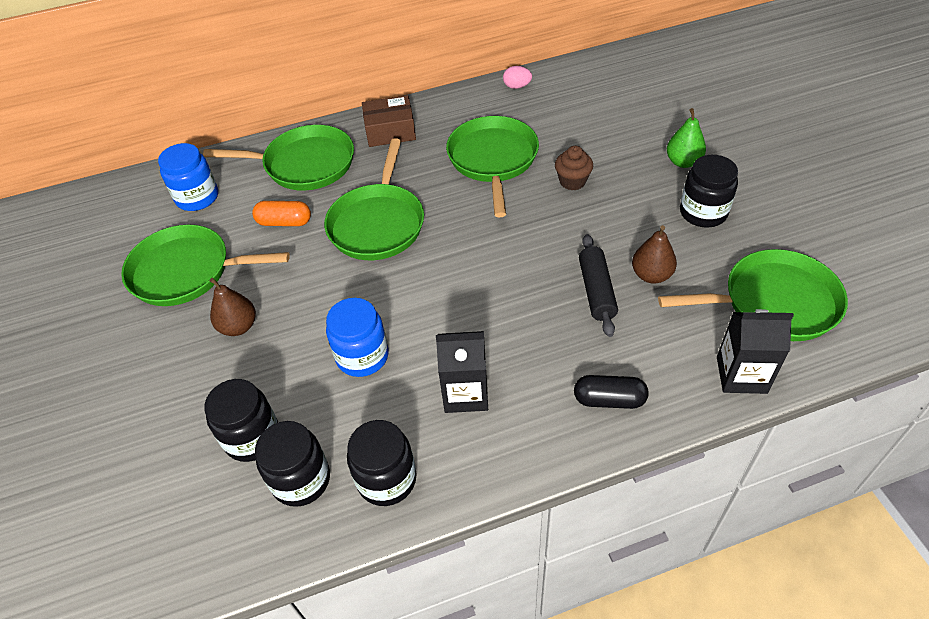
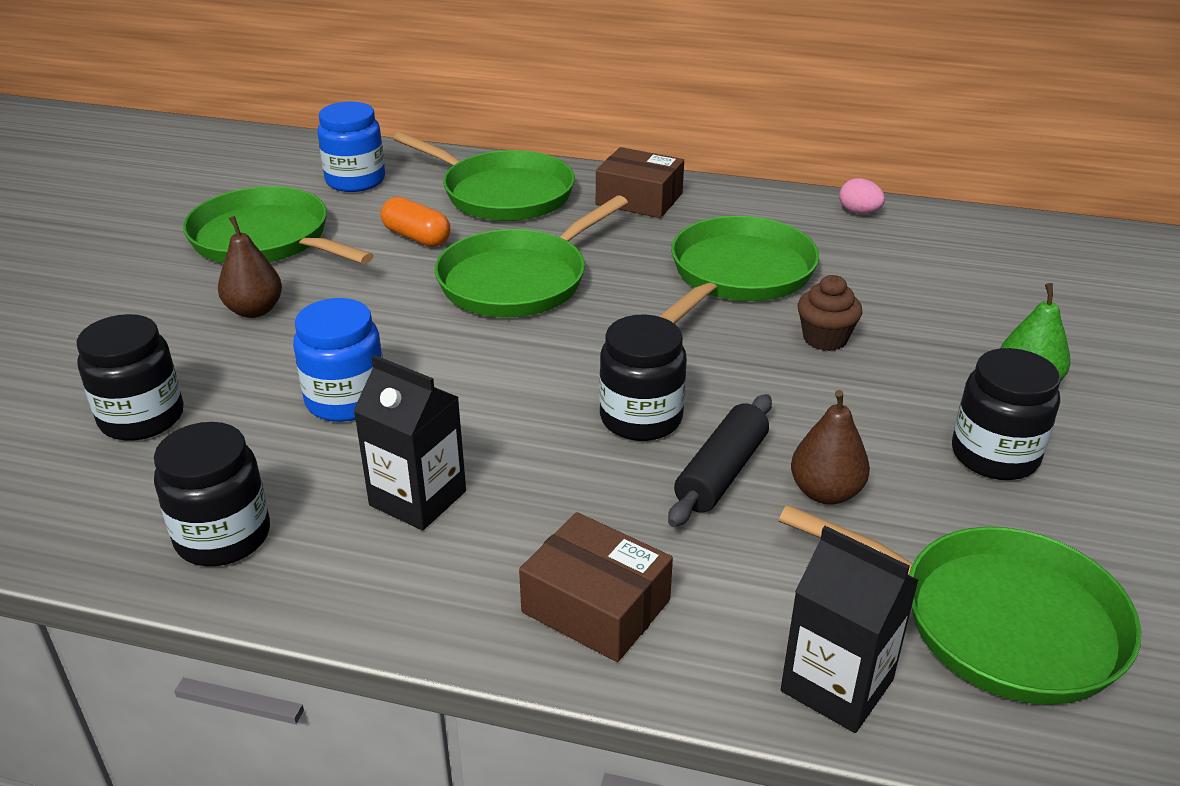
camera: 30 degrees right, 15 degrees down
black jar [255,421,330,507] -> black jar moved to [599,314,687,441]
black capsule [574,375,649,409] -> brown box [519,512,673,662]

